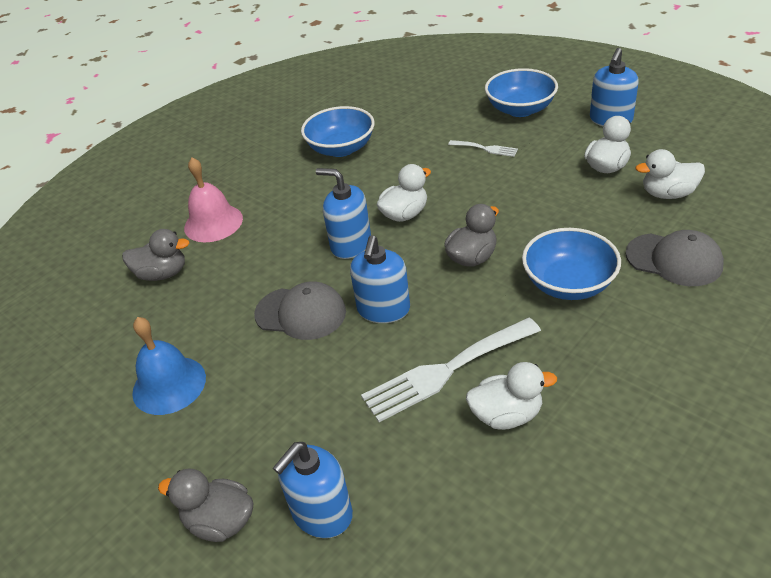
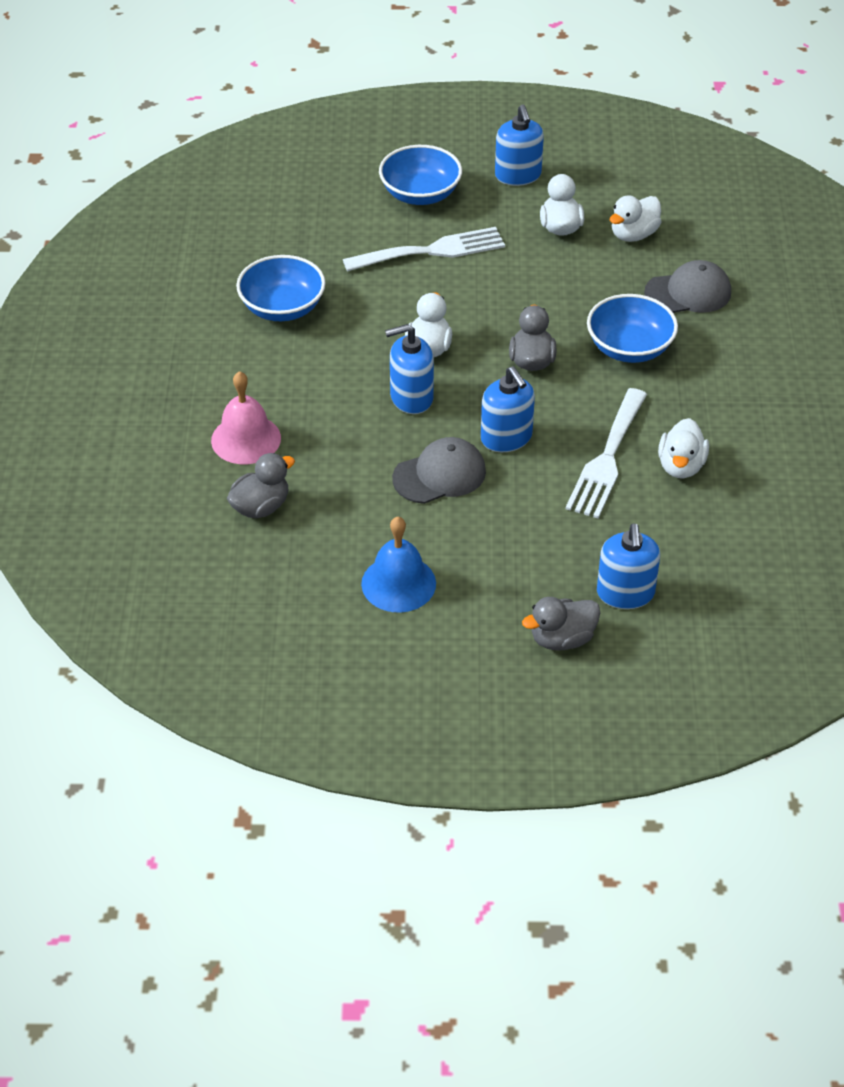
camera: 45 degrees left, 5 degrees up
white fork [448,140,518,157] -> white fork [343,227,505,272], size x2.06
white duck [466,362,557,430] -> white duck turned 150 degrees clockwise [658,418,709,478]

